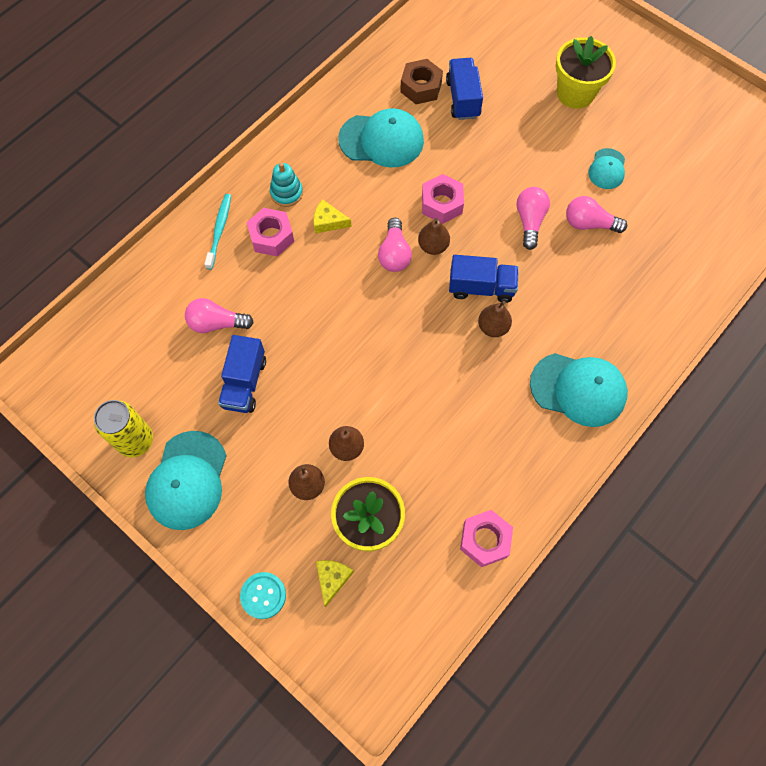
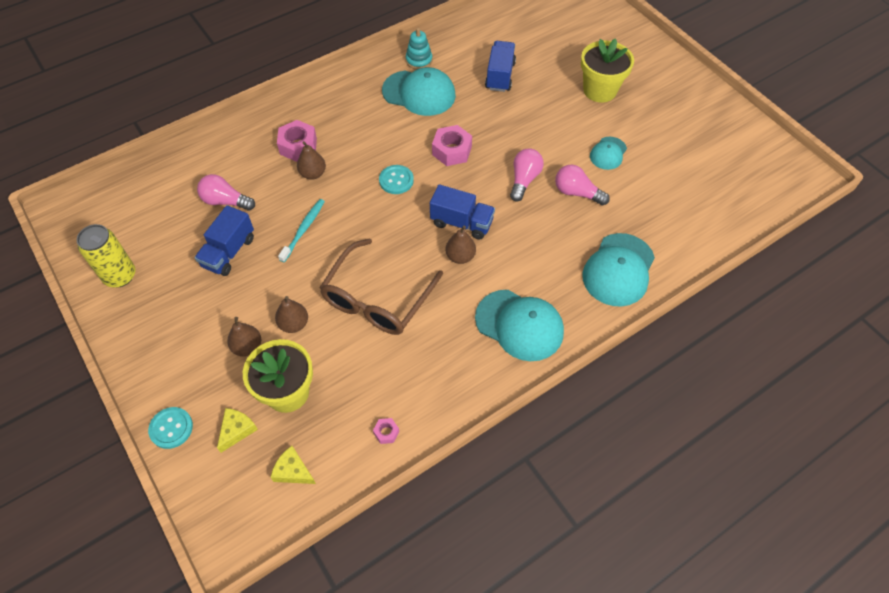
camera: 15 degrees right, 10 degrees down
turquoise cap [145,431,227,530] -> turquoise cap moved to [583,233,655,307]
turquoise toothbrush [204,194,231,270] -> turquoise toothbrush moved to [278,199,325,263]
turquoise stacking toy [270,163,303,207] -> turquoise stacking toy moved to [406,28,432,70]
yellow cheese [313,199,351,234] -> yellow cheese moved to [271,446,316,484]
pink light bulb [378,218,412,272] -> turquoise button [379,165,414,194]
brown nut [400,59,443,104] -> none
brown pear [418,218,450,255] -> brown pear moved to [297,141,326,180]
pink nut [460,510,513,567] -> pink nut [373,418,399,444], size x0.50
none -> brown glasses [319,238,443,335]

